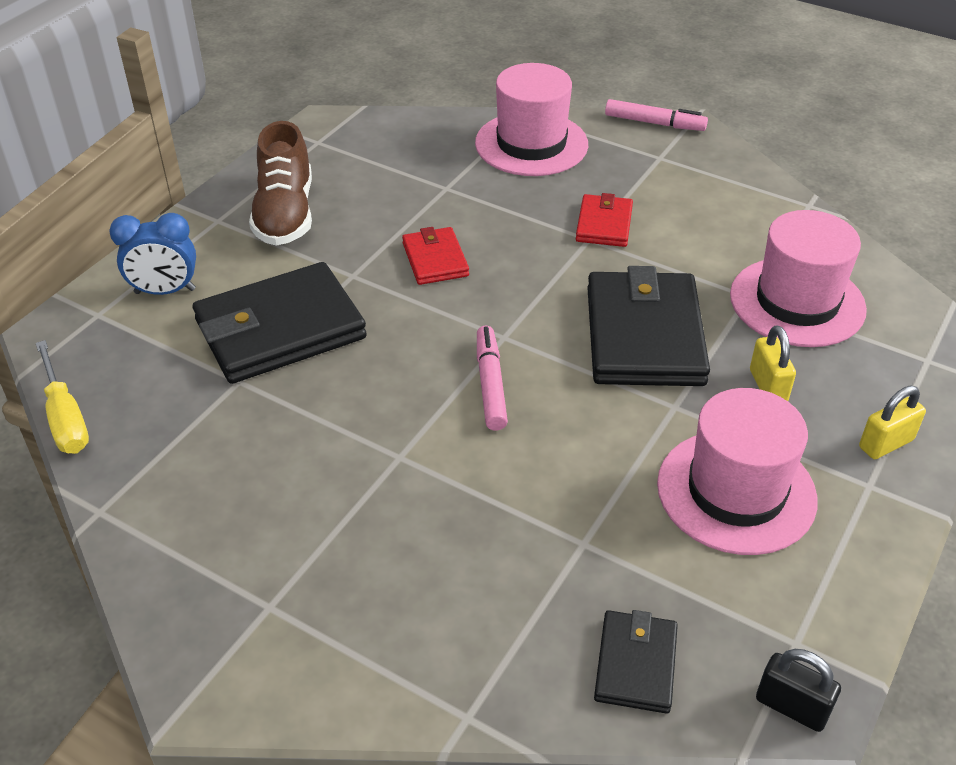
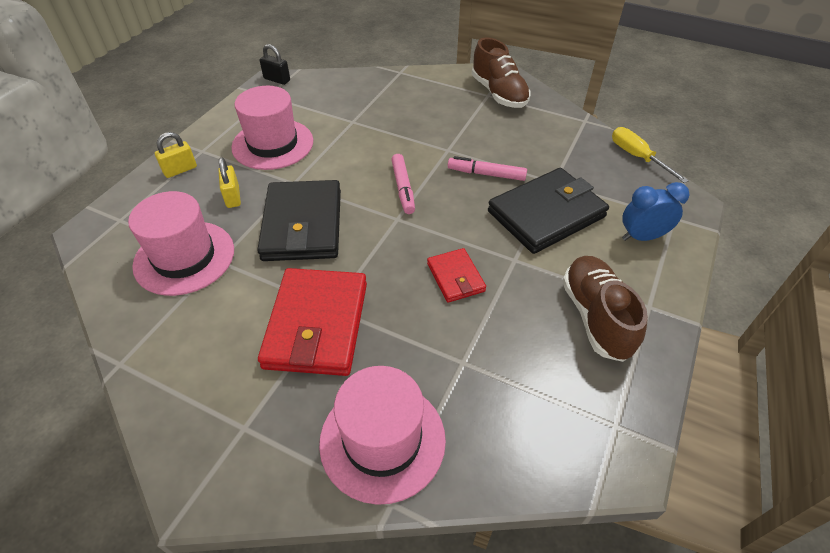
camera: 175 degrees right, 5 degrees up
red wallet [576,193,633,247] -> red wallet [258,268,367,376], size x1.93
black wallet [594,610,678,714] -> none
pink marker [605,99,708,131] -> pink marker moved to [448,156,527,181]
none -> brown shoe [471,37,530,108]

